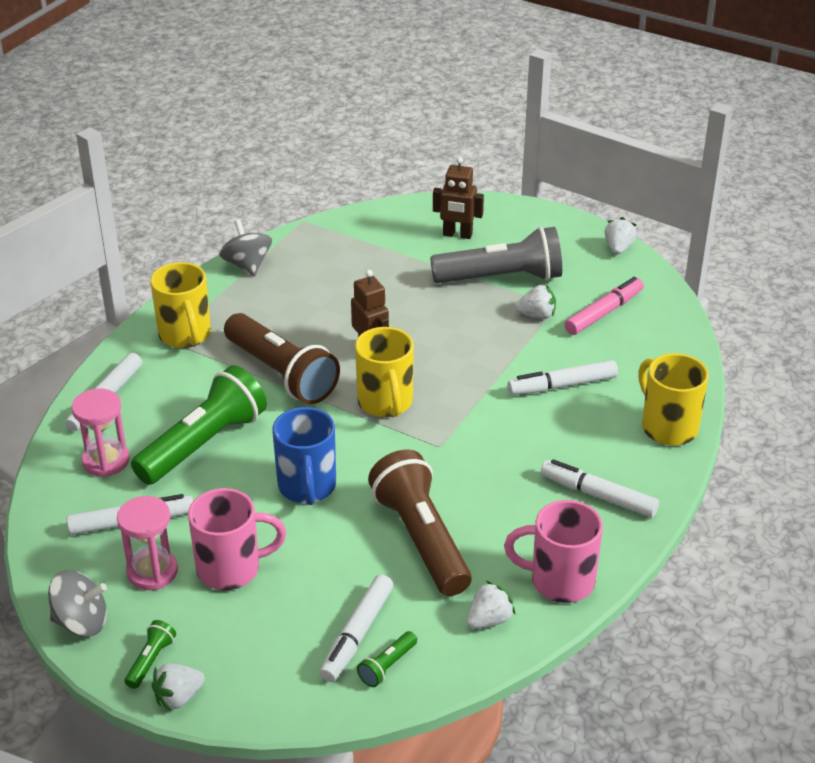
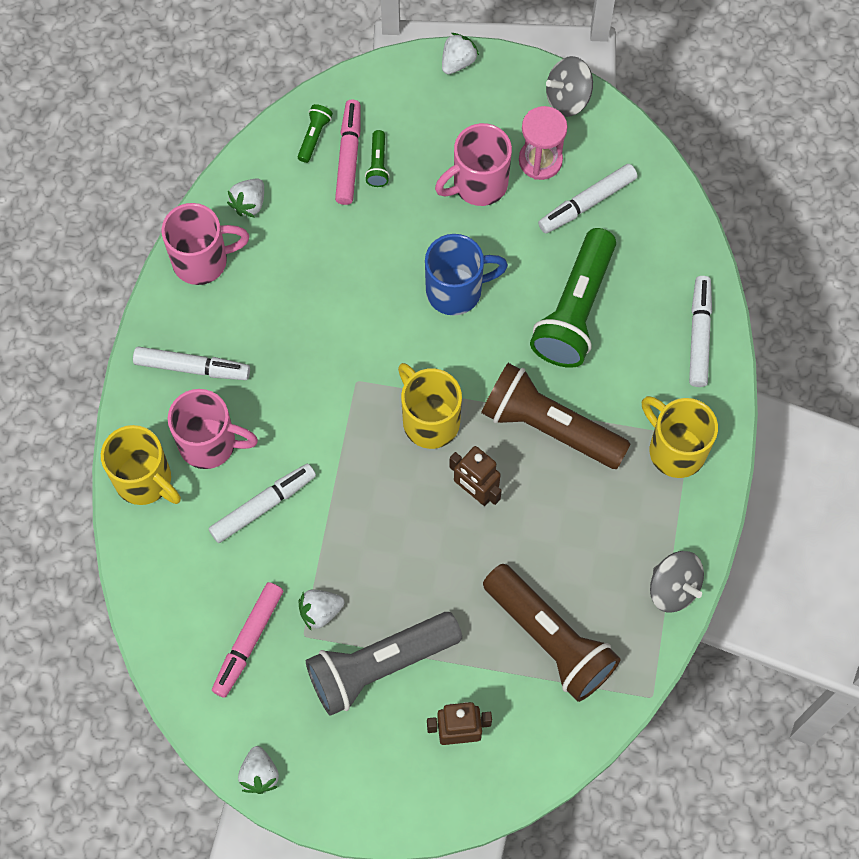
camera: 160 degrees right, 30 degrees up
pink hourglass [72,389,130,477] -> none
green flashlight [125,620,176,689] -> green flashlight moved to [365,130,390,187]
blue mug [272,407,336,505] -> blue mug turned 105 degrees clockwise [425,234,508,316]
white marker [319,574,393,682] -> pink marker [335,100,361,205]
brown flashlight [368,449,472,596] -> brown flashlight moved to [483,564,620,702]
none -> pink mug [168,389,258,469]

